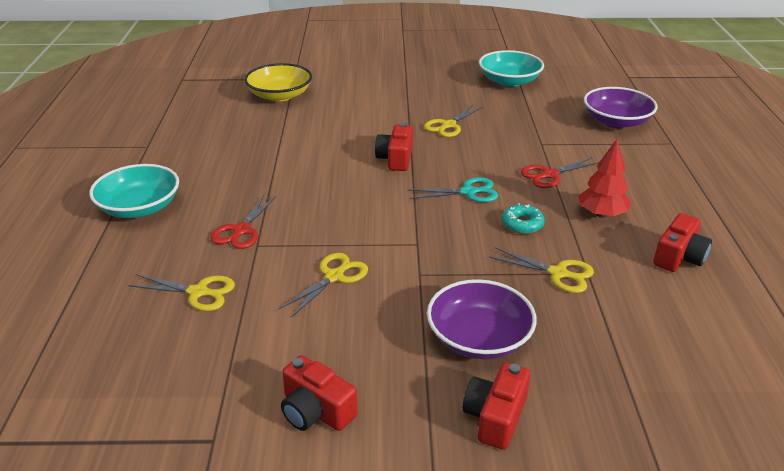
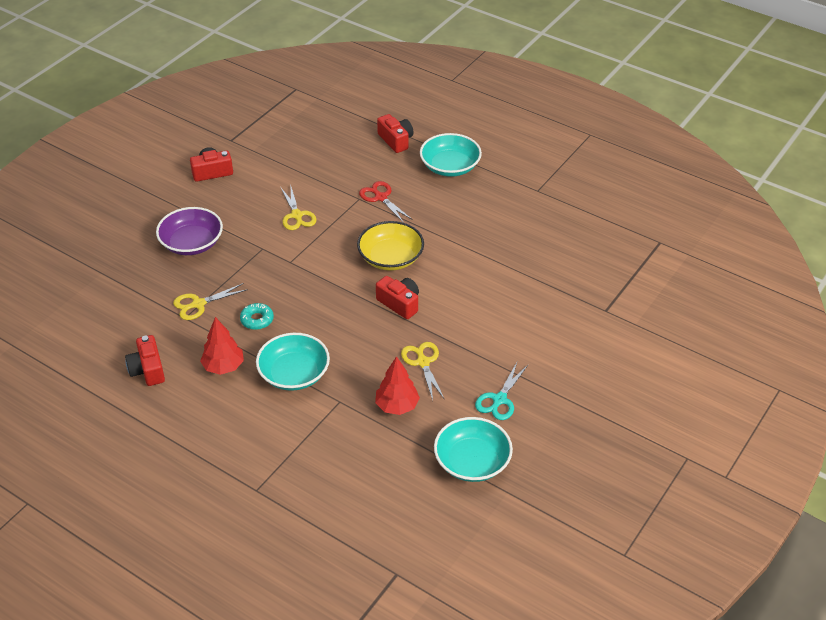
camera: 125 degrees right, 10 degrees up
yellow scissors [128,274,235,311] -> none
yellow bowl [244,63,312,102] -> yellow bowl moved to [357,221,424,271]
turquoise scissors [408,177,498,202] -> turquoise scissors moved to [475,362,528,420]
red camera [463,363,530,450] -> red camera moved to [377,114,413,153]
red scissors [521,157,599,188] -> turquoise bowl [256,333,330,391]
purple bowl [584,87,658,128] -> none
none -> red tree [375,356,420,415]

